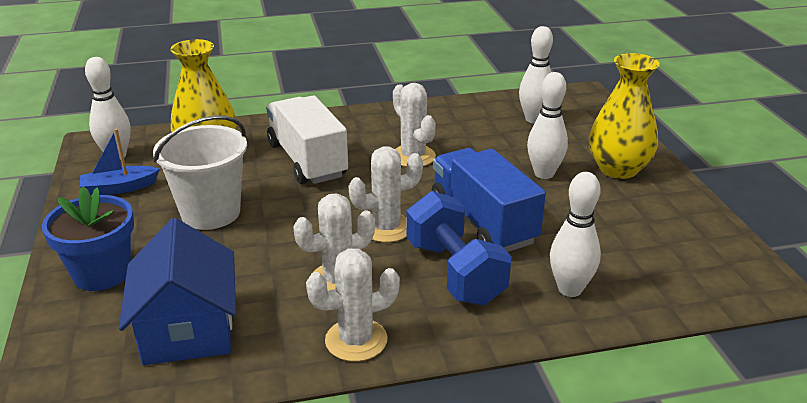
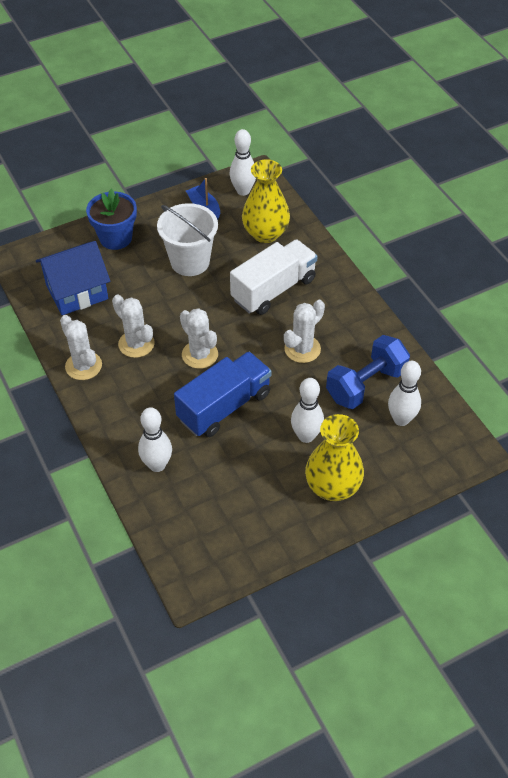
camera: 75 degrees right, 20 degrees up
blue dumbbell [406,191,512,305] -> blue dumbbell moved to [326,335,410,409]

